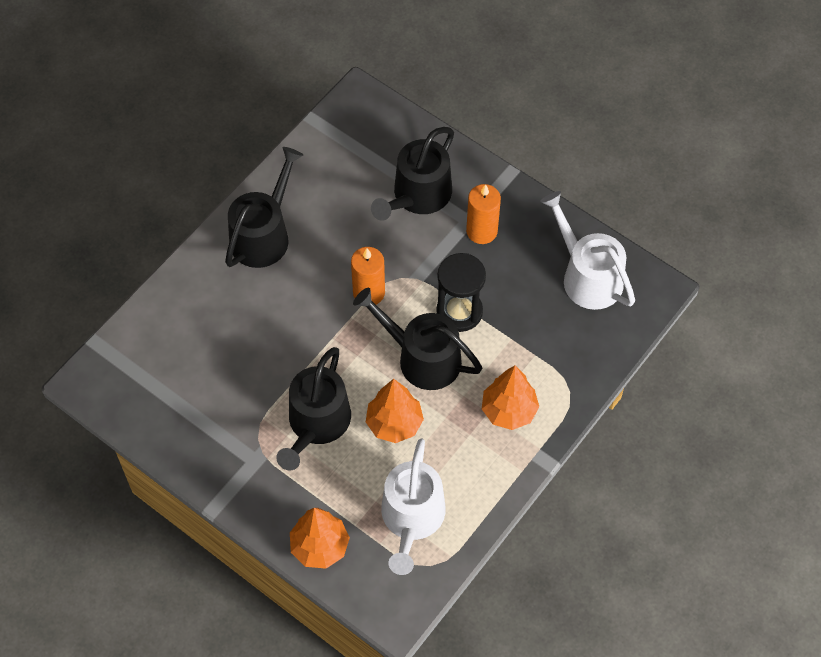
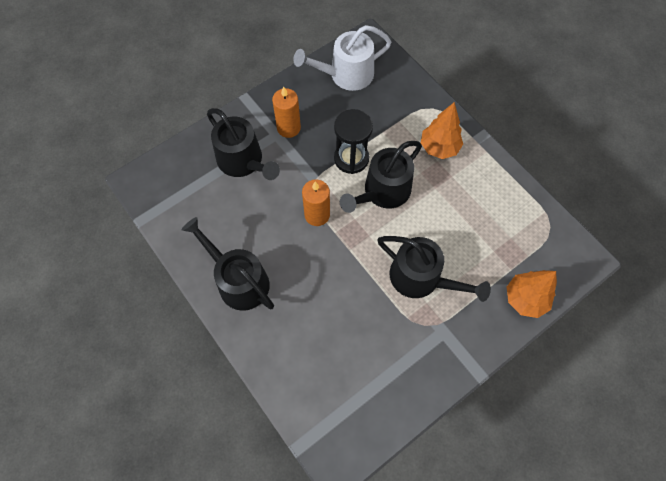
camera: 75 degrees left, 5 degrees up
orange tree [366,379,424,443] -> none
white watering can [381,438,446,575] -> none

